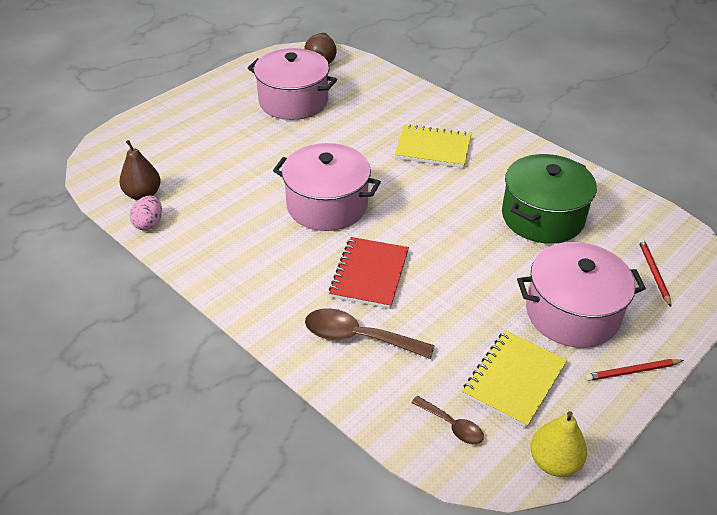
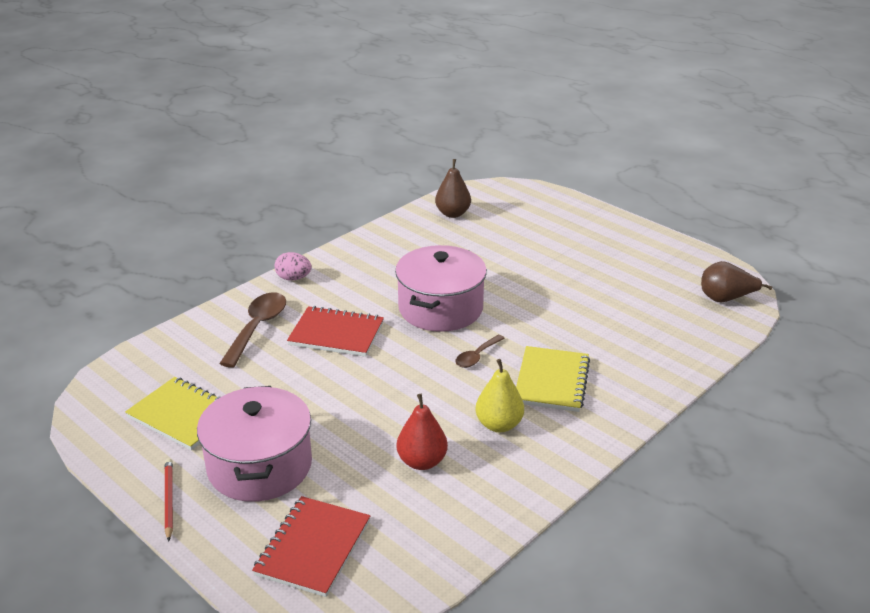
camera: 90 degrees right, 10 degrees down
pink egg [130,196,162,230] -> pink egg moved to [274,252,312,281]
pink pot [248,48,337,120] -> none
brown spoon [411,396,484,445] -> brown spoon moved to [455,335,505,368]
green pot [502,154,597,244] -> red pear [397,394,448,470]
yellow pear [531,411,587,477] -> yellow pear moved to [476,359,524,432]
red pencil [639,239,671,307] -> red notebook [252,496,370,597]

